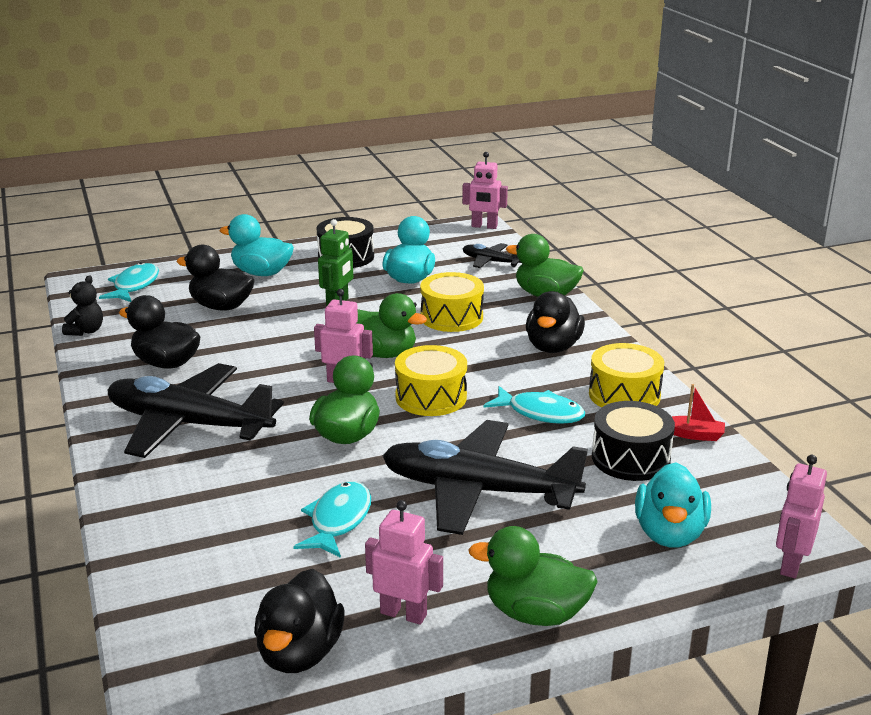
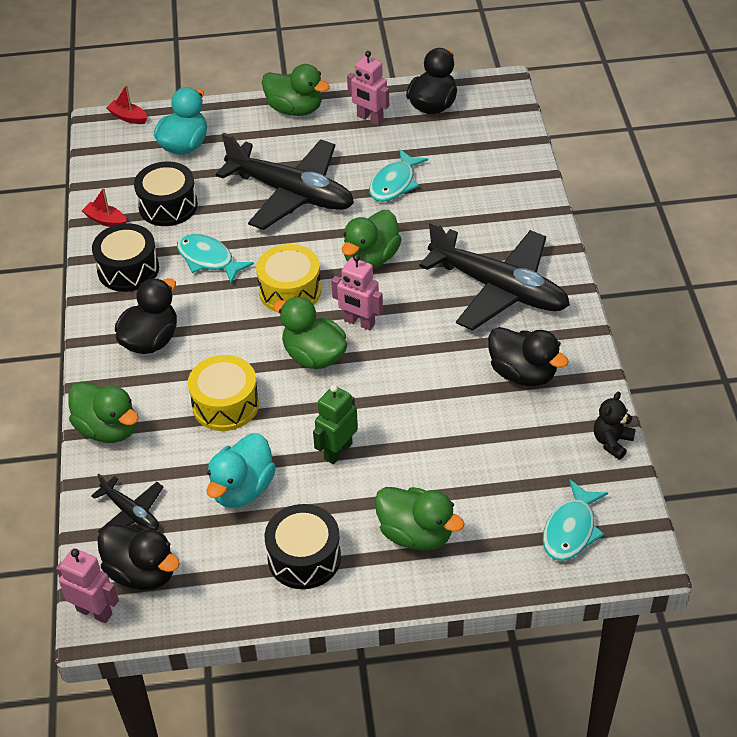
camera: 165 degrees left, 20 degrees up
black duck [176,245,255,310] -> black duck moved to [97,524,180,590]
turquoise duck [219,214,294,276] -> green duck [375,487,465,551]
yellow drum [589,343,664,408] -> black drum [92,223,159,292]
pink robot [776,455,827,578] -> red boat [106,85,147,124]

